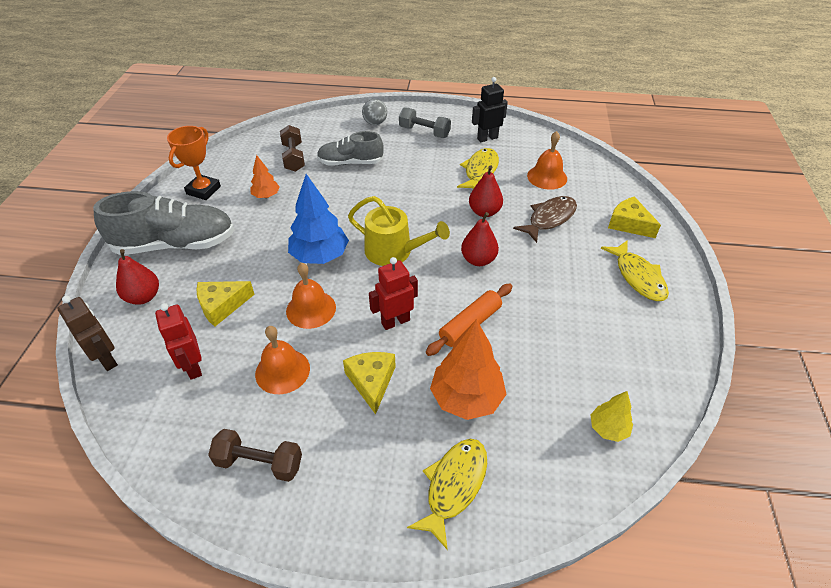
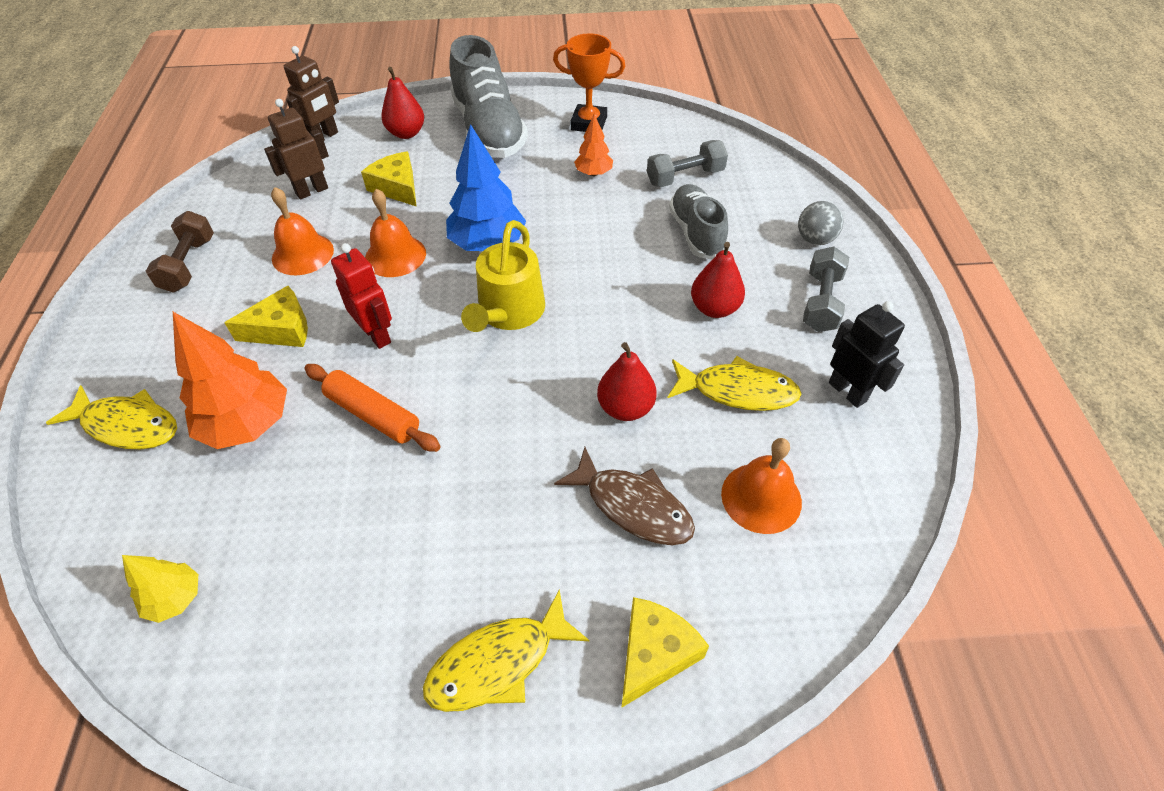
camera: 80 degrees right, 5 degrees up
red robot [155,303,202,380] -> brown robot [264,99,329,199]
brown dumbbell [280,125,305,172] -> grey dumbbell [647,140,728,187]
red pear [461,212,499,266] -> red pear moved to [691,242,745,318]

